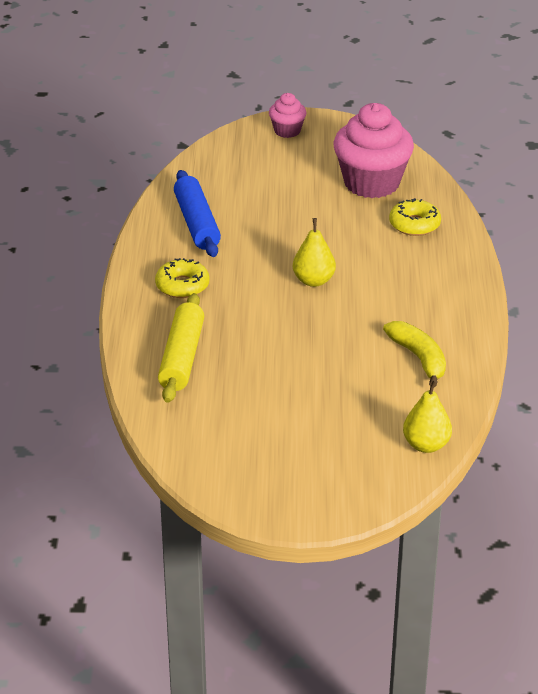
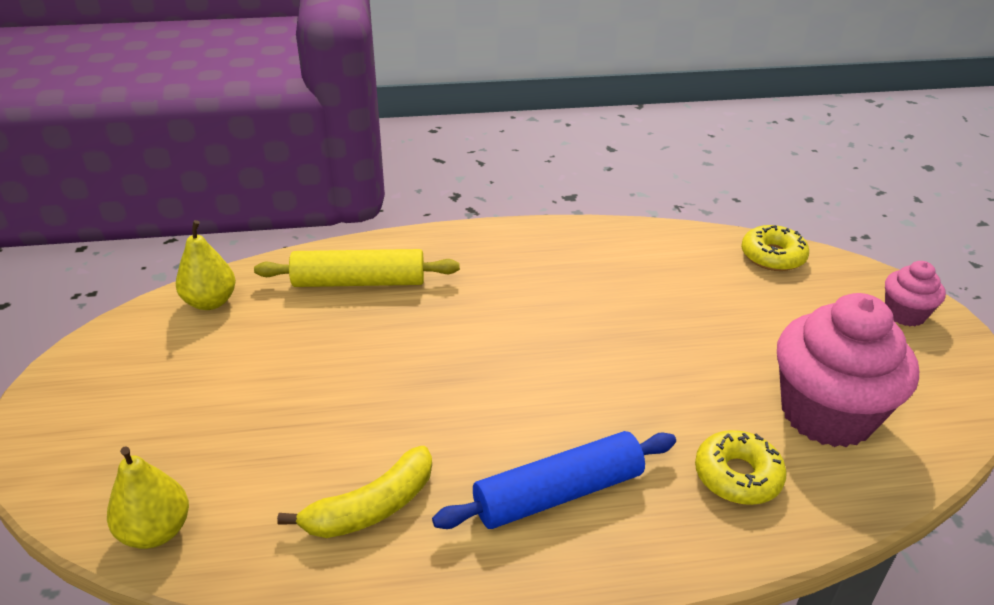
camera: 80 degrees right, 0 degrees up
yellow donut [155,258,210,298] -> yellow donut moved to [741,225,809,271]
blue rolling pin [174,170,221,257] -> blue rolling pin moved to [432,431,676,529]
yellow pear [293,218,336,287] -> yellow pear moved to [176,220,236,310]

